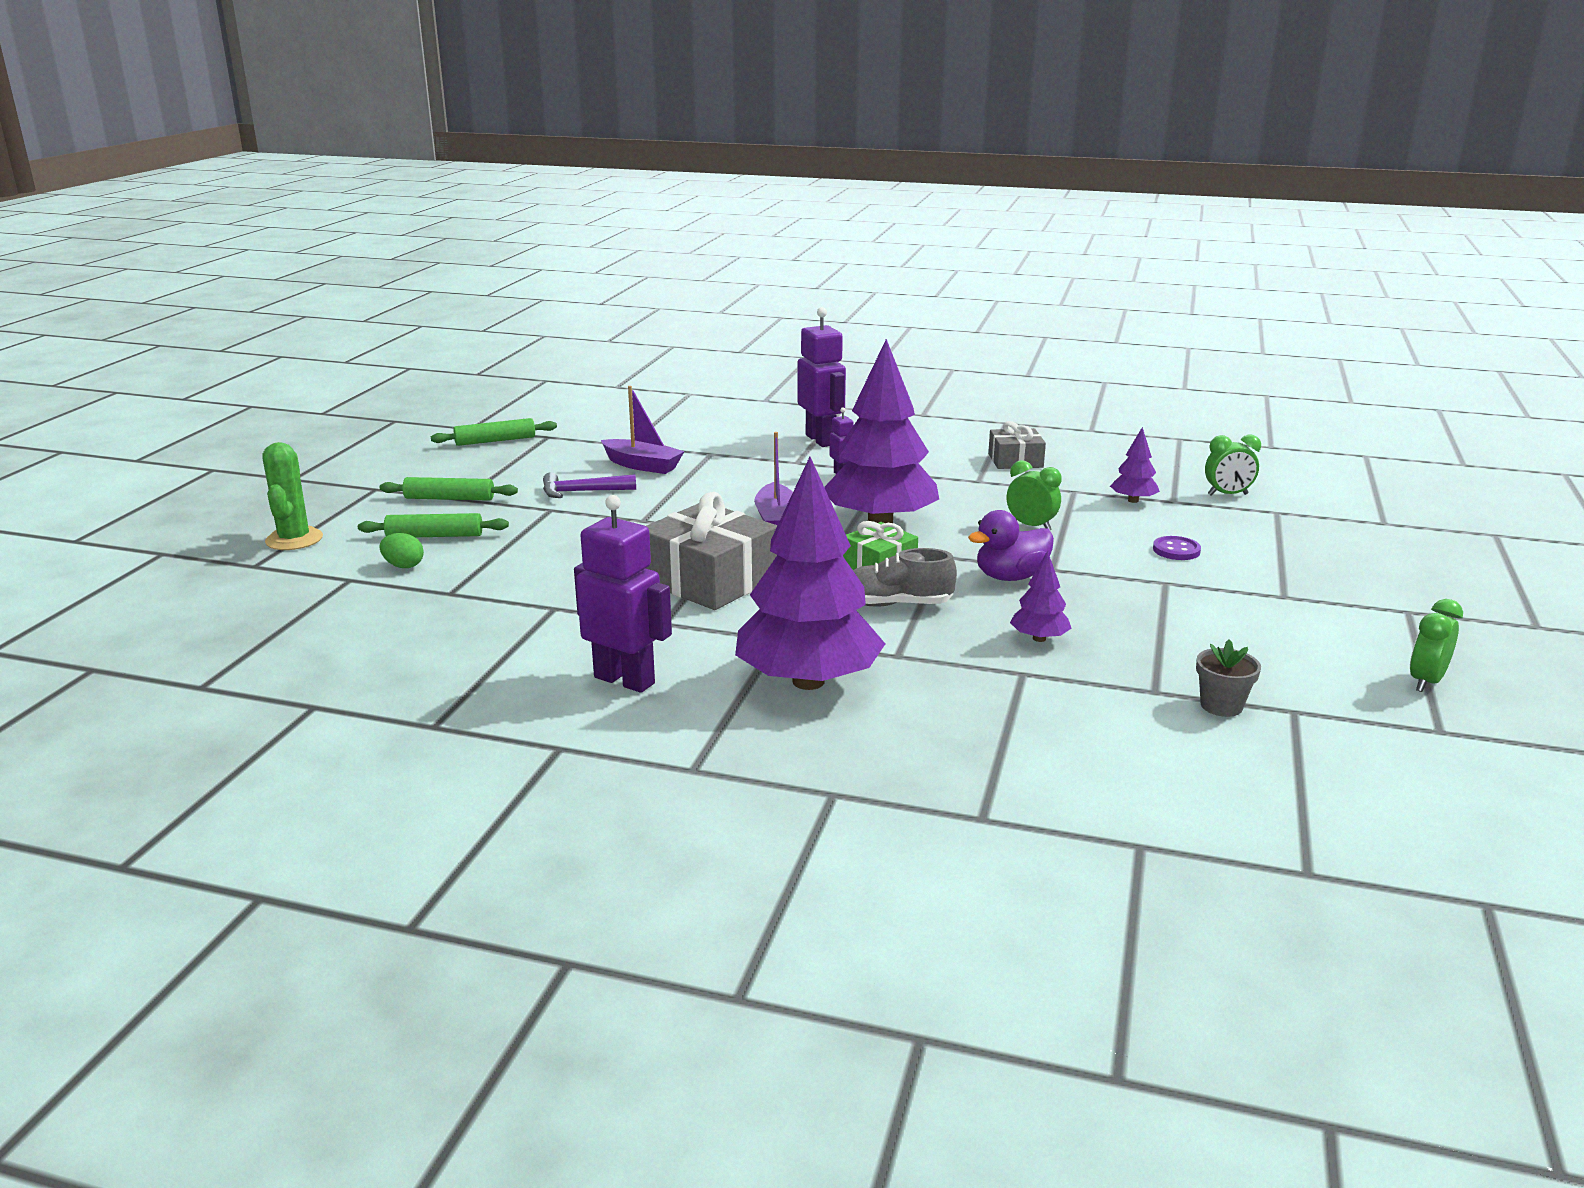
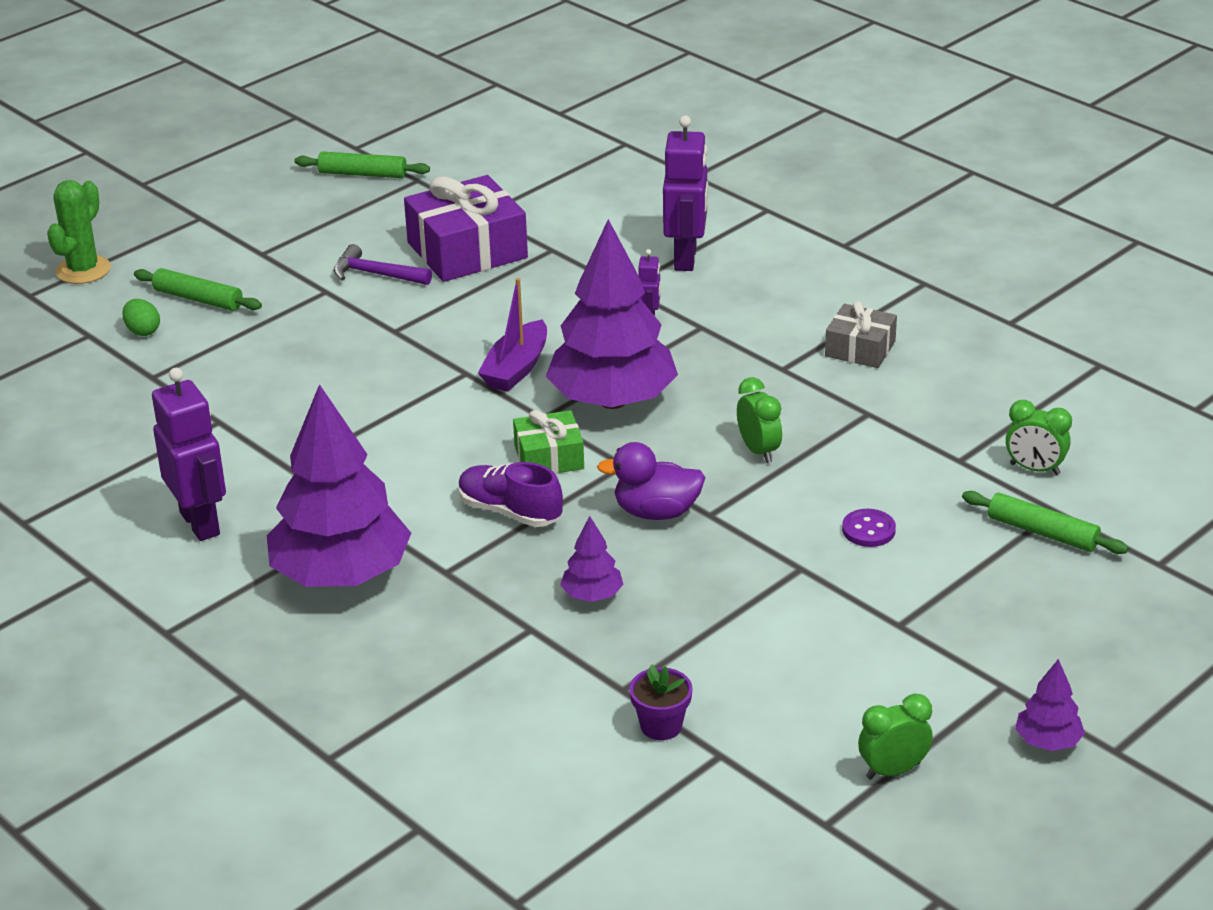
camera: 30 degrees right, 10 degrees up
green rolling pin [379,477,518,501] -> green rolling pin moved to [962,491,1129,554]
purple boat [601,386,685,474] -> purple gift [404,175,528,282]
grey gift [646,492,777,610] -> none
grey shoe [853,548,957,607] -> purple shoe [458,462,563,527]
purple tree [1110,427,1160,503] -> purple tree moved to [1015,659,1085,751]
grey flower pot [1196,639,1261,717] -> purple flower pot [629,664,692,740]

